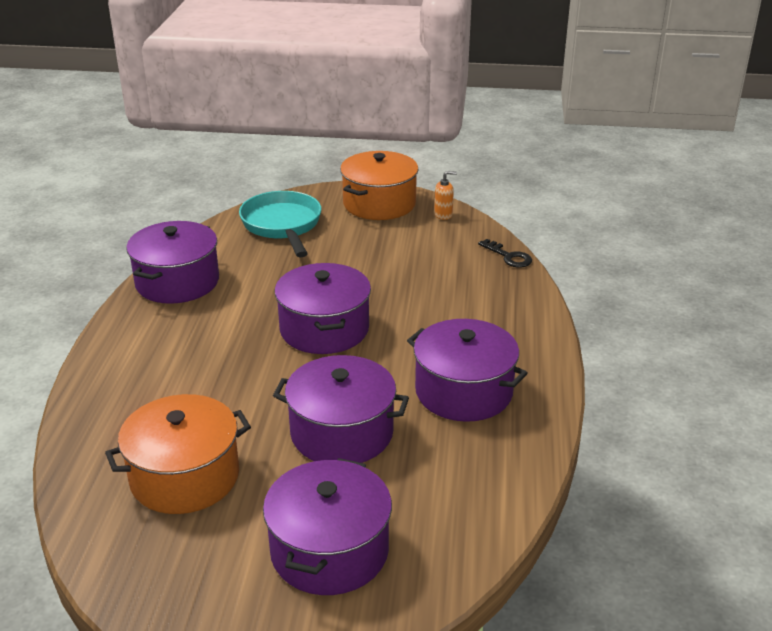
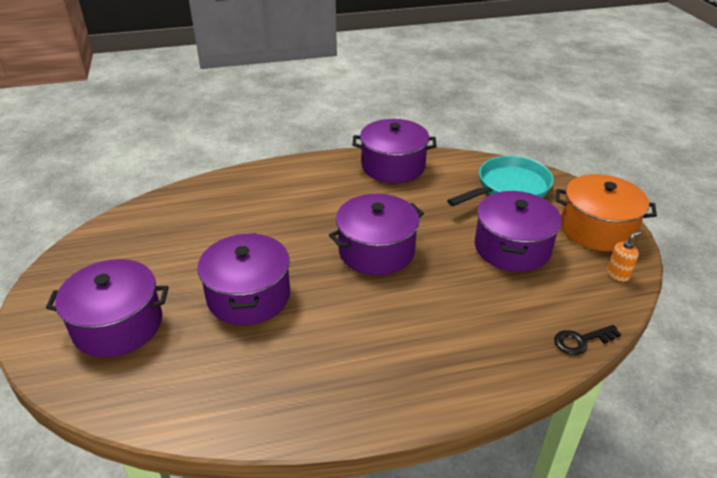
camera: 70 degrees right, 5 degrees up
orange pot [105,394,251,514] -> none
purple pot [407,319,528,422] -> purple pot moved to [475,191,562,272]
orange soap dispenser [434,171,457,220] -> orange soap dispenser turned 90 degrees counterclockwise [607,231,641,282]
black key [478,239,532,268] -> black key turned 45 degrees clockwise [554,325,621,355]

